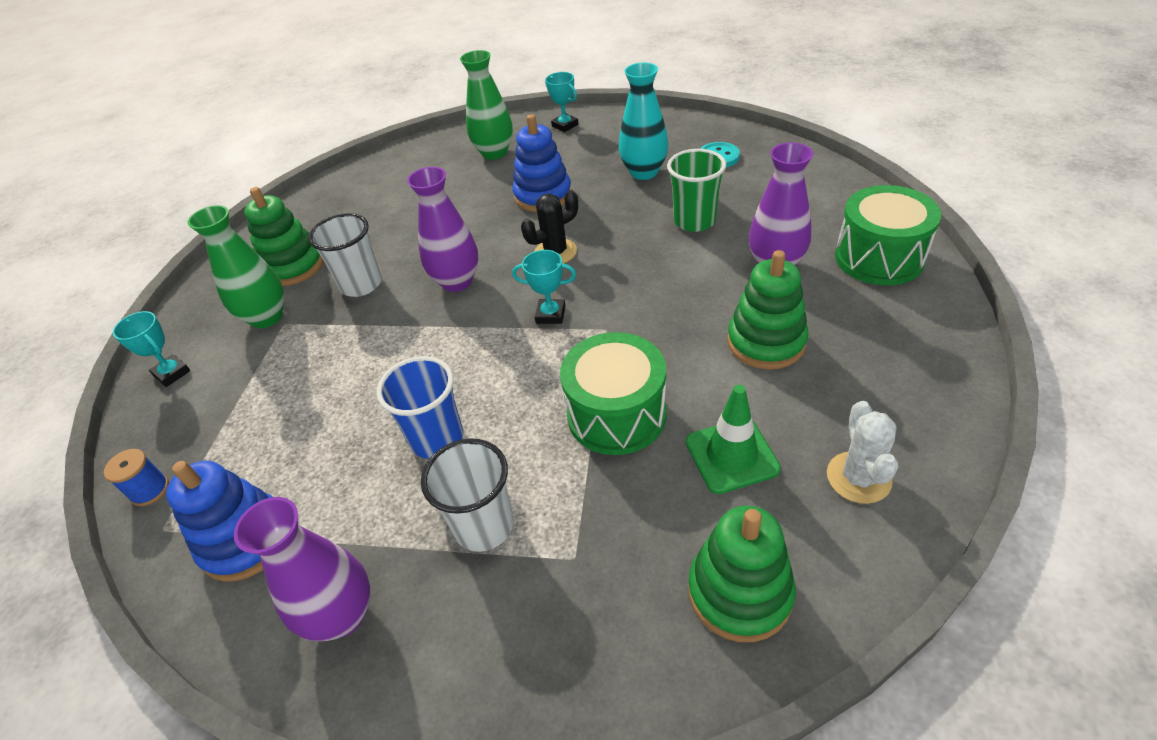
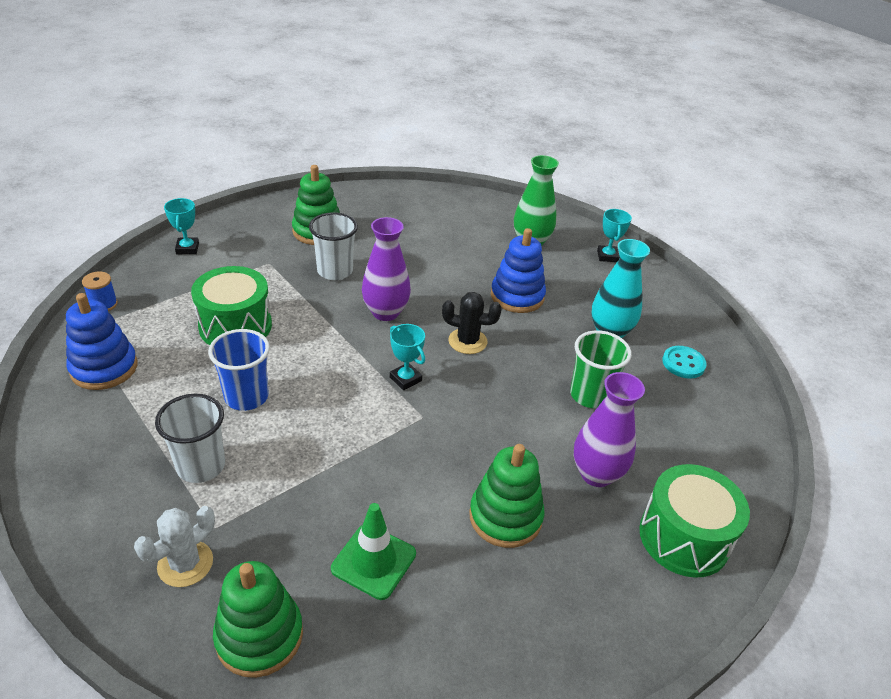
camera: 35 degrees right, 5 degrees down
green vase [187,205,284,328] -> none
purple vase [234,497,370,641] -> none
green drum [560,332,667,455] -> green drum moved to [191,266,272,345]
white cactus [827,401,898,504] -> white cactus moved to [134,506,215,587]

